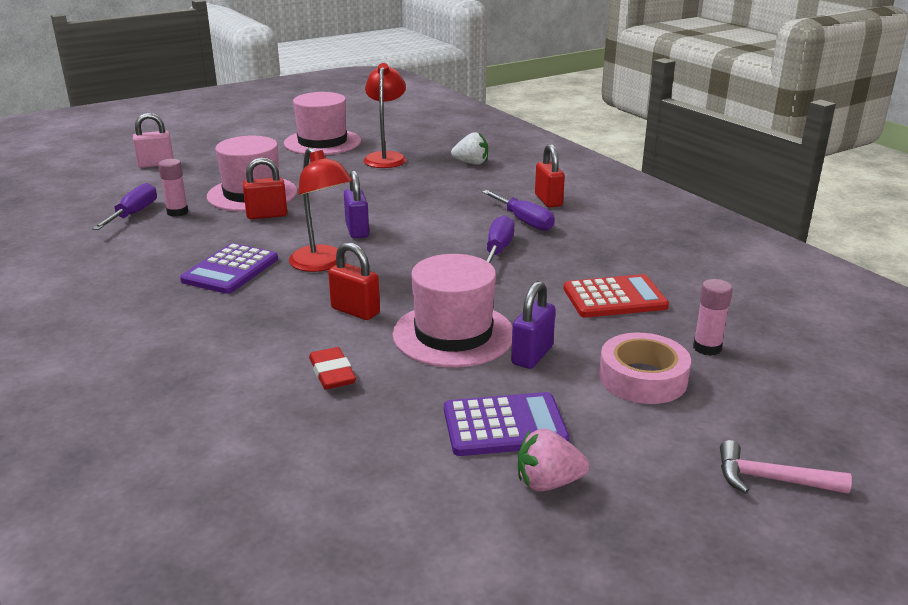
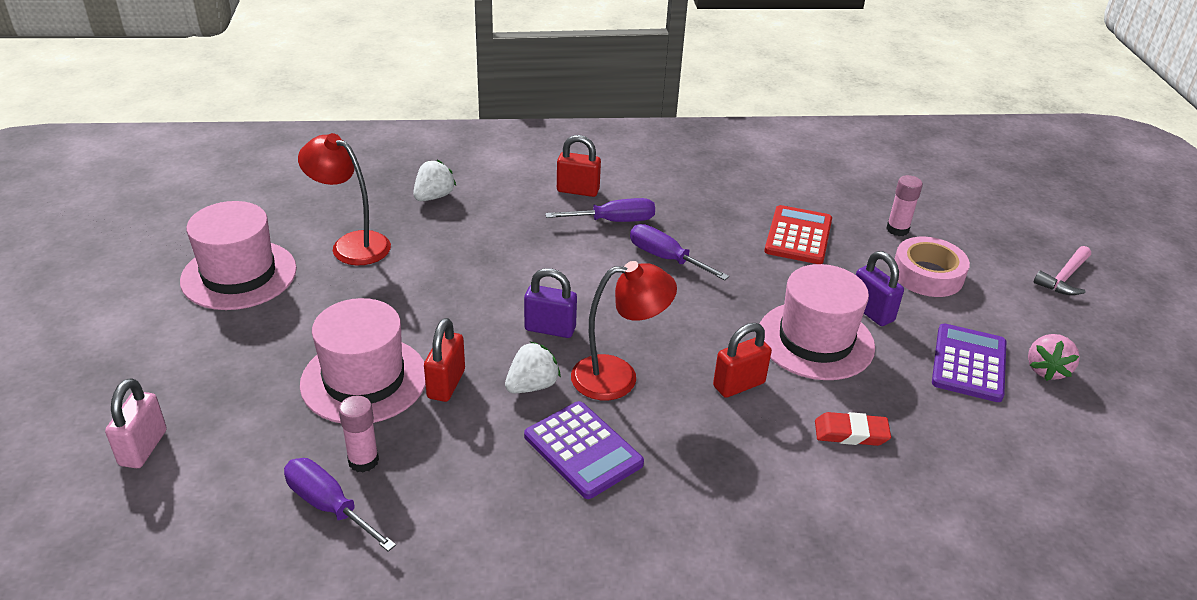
camera: 65 degrees left, 10 degrees up
none -> white strawberry [505,341,561,393]

